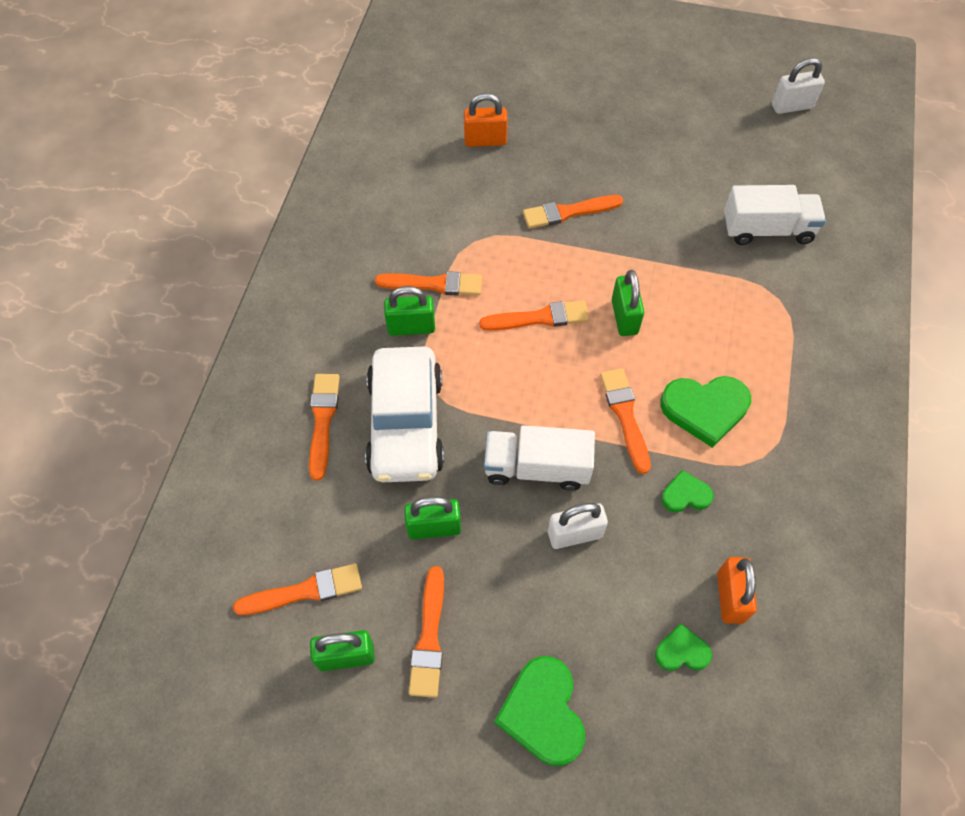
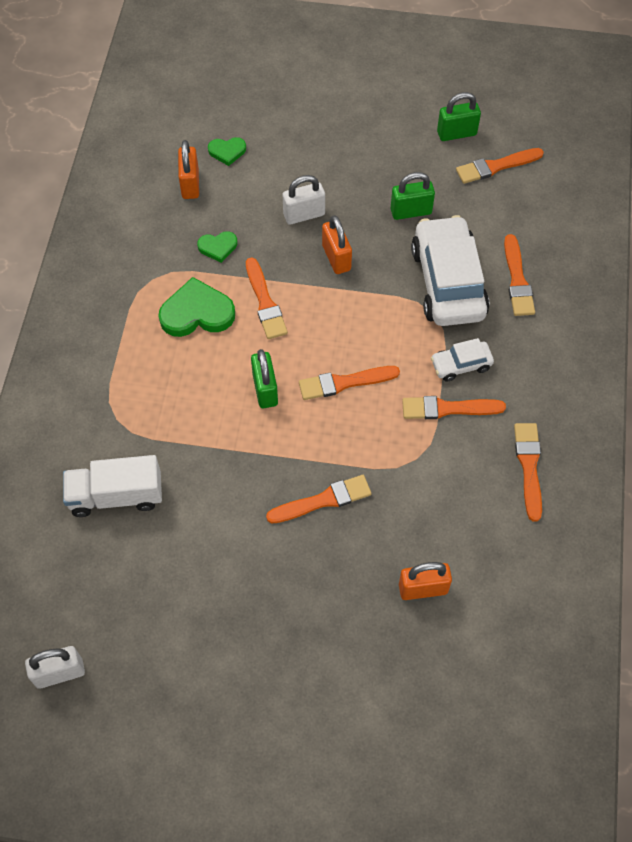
camera: 175 degrees right, 0 degrees up
green padlock [384,286,435,336] -> white car [431,338,494,382]
orange brush [409,566,444,698] -> orange brush moved to [514,423,542,521]
white truck [484,425,595,491] -> orange padlock [322,215,352,274]
green heart [494,656,585,766] -> none

